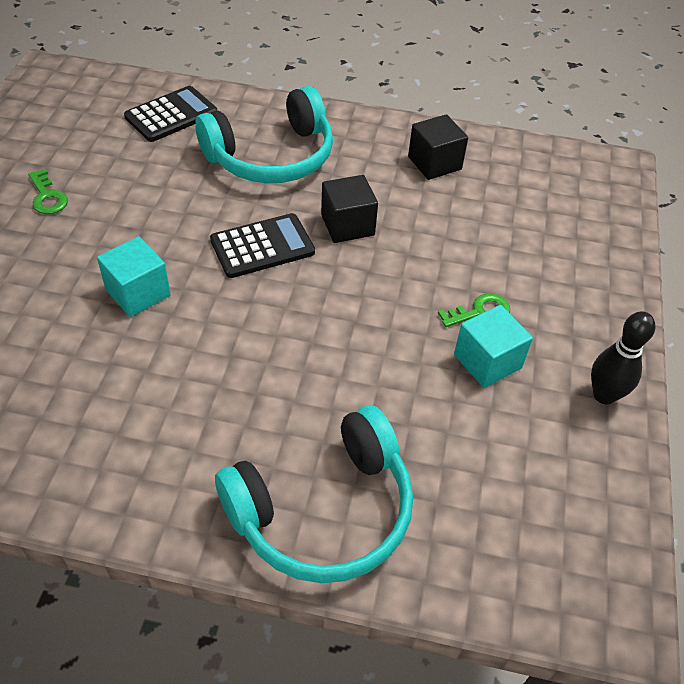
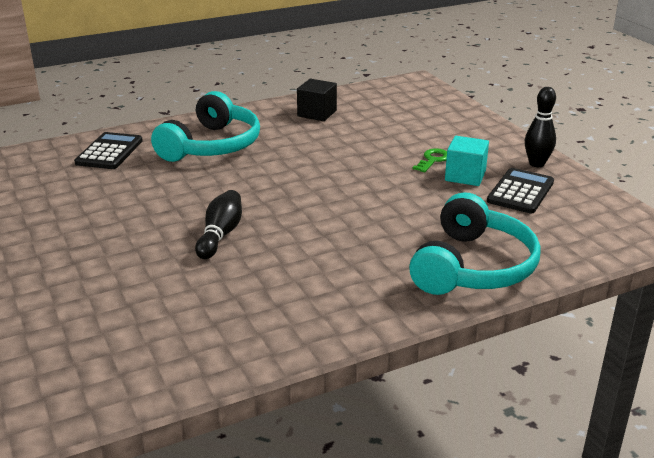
camera: 35 degrees left, 20 degrees down
green key [28,169,68,214] -> none
turquoise cube [97,236,171,317] -> black bowling pin [195,190,242,259]
black calculator [210,213,315,278] -> black calculator moved to [487,168,554,213]
black cube [321,175,378,243] -> none

